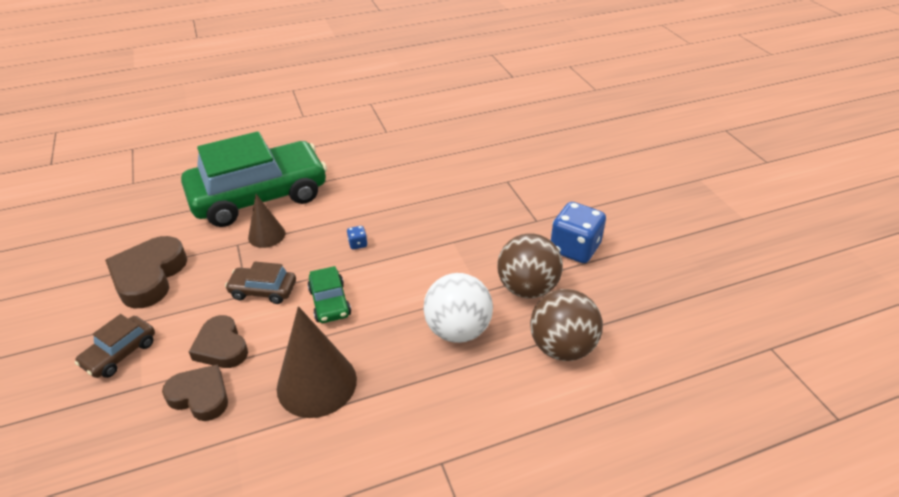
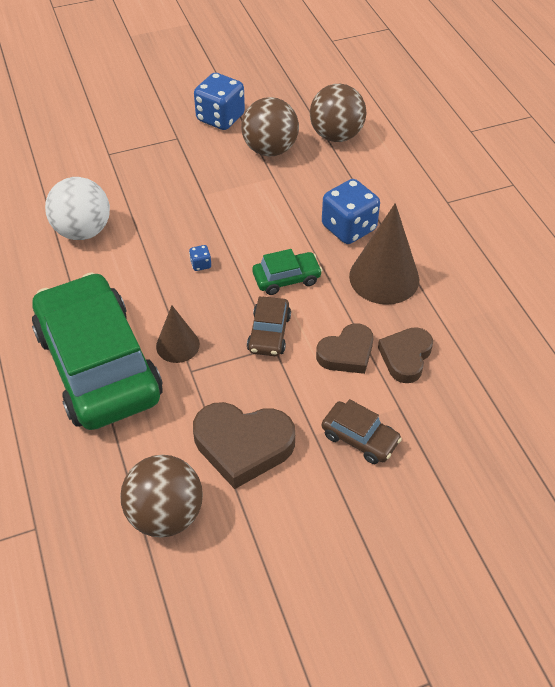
camera: 90 degrees left, 10 degrees up
white ball [423,273,493,343] -> white ball moved to [45,177,110,240]
none -> brown ball [120,455,203,538]
none -> blue dice [322,179,380,244]

